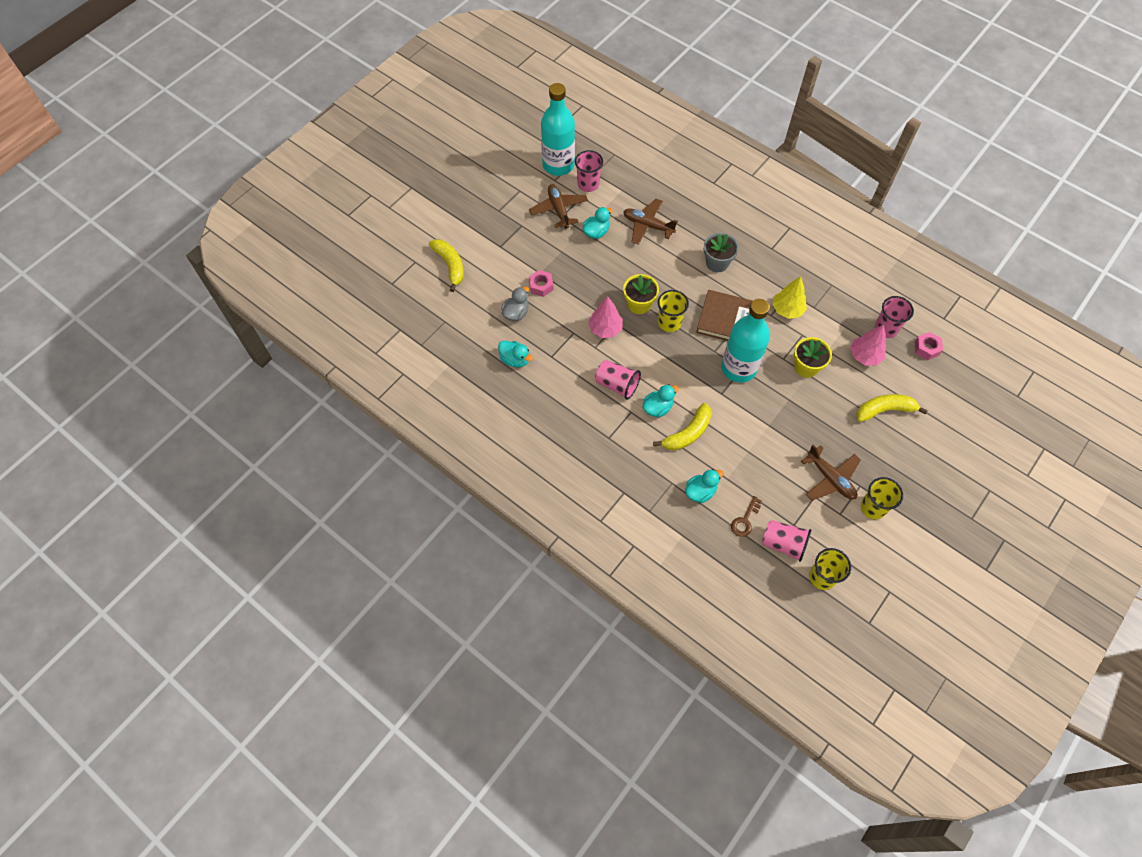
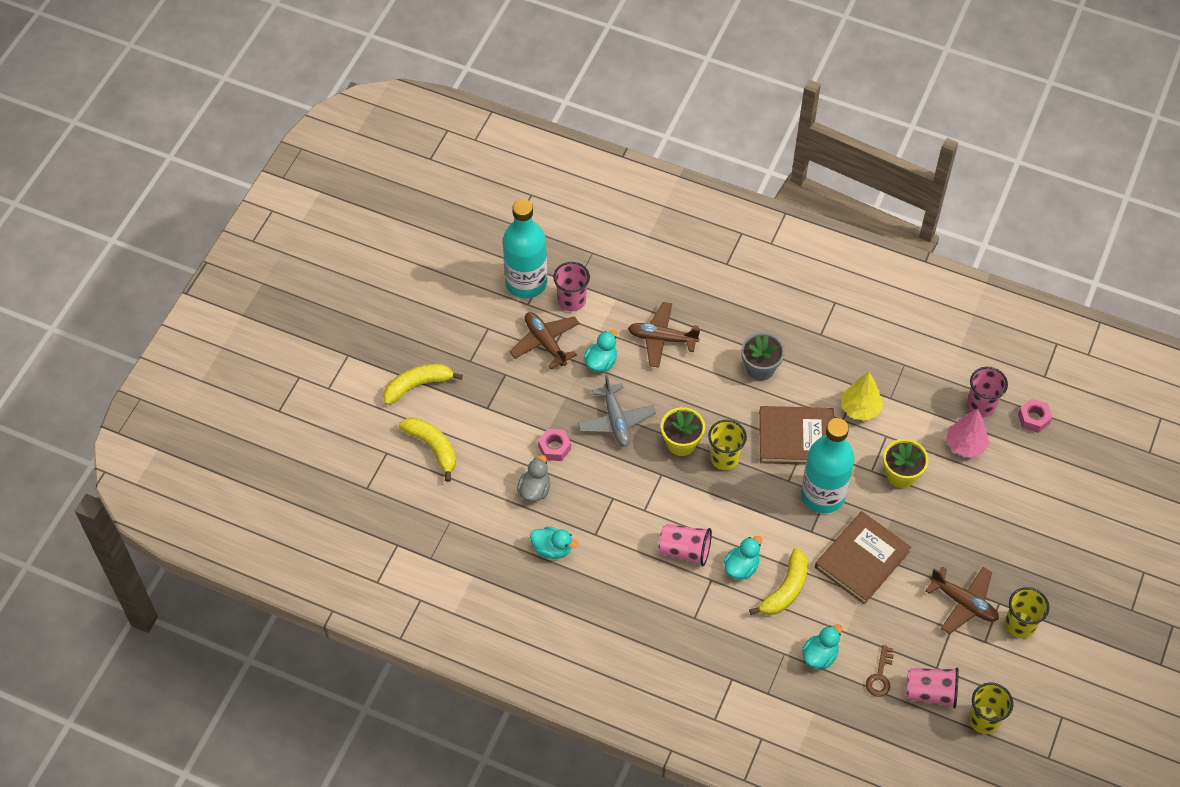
camera: 15 degrees left, 5 degrees down
pink tree [588,296,623,338] -> none
yellow banana [856,394,928,422] -> yellow banana moved to [383,364,463,405]
none -> grey plane [577,375,656,447]
none -> brown book [815,511,911,604]

